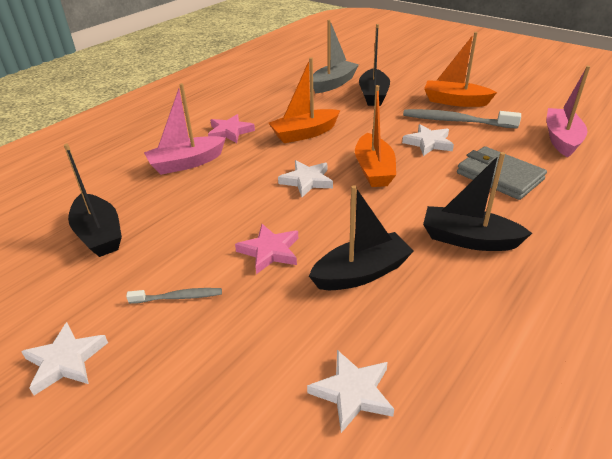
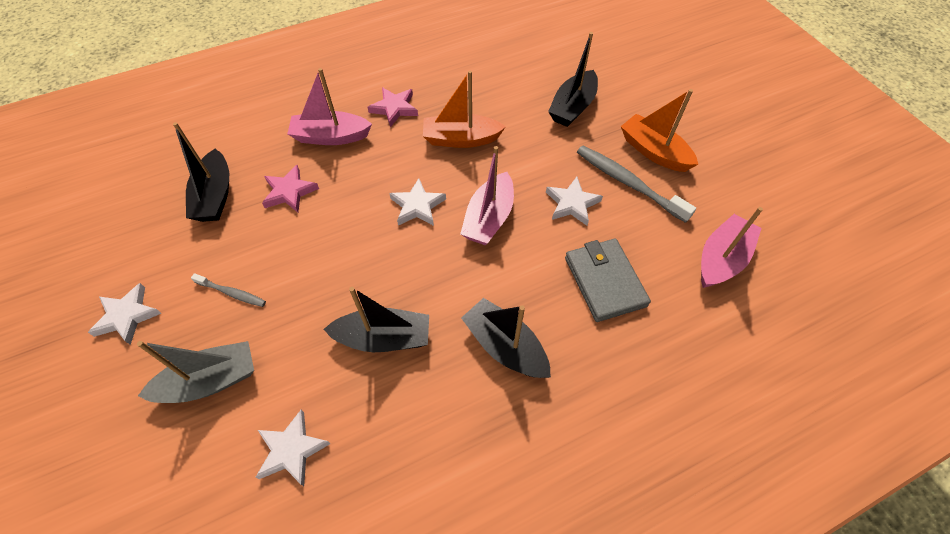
camera: 25 degrees right, 20 degrees up
pink star [235,224,298,274] -> pink star moved to [262,165,319,212]
grey boat [313,20,359,93] -> grey boat moved to [137,341,254,403]
orange boat [355,85,396,187] -> pink boat [460,146,514,245]

